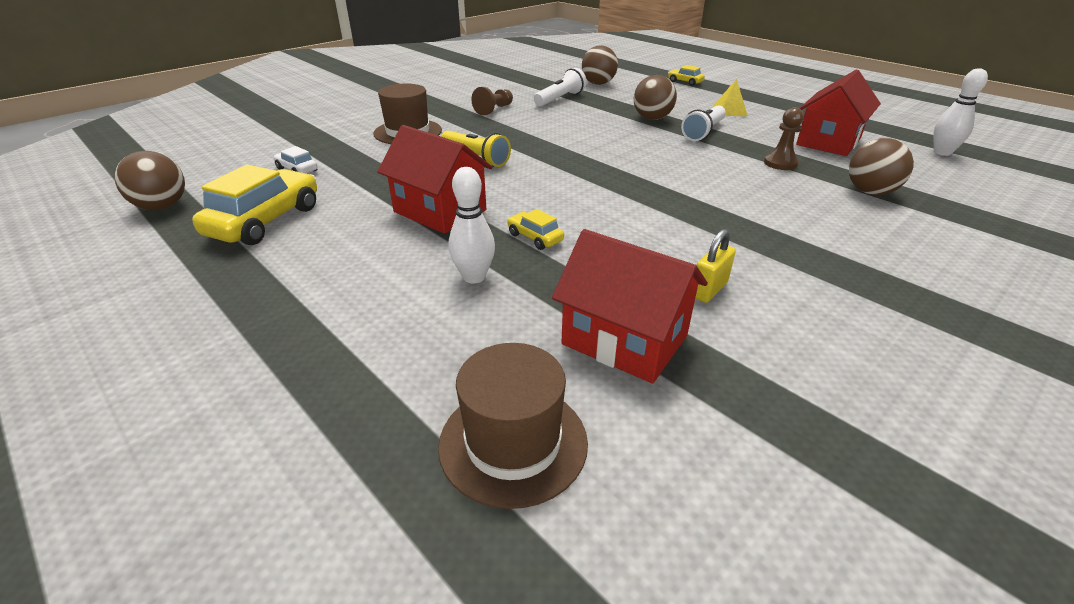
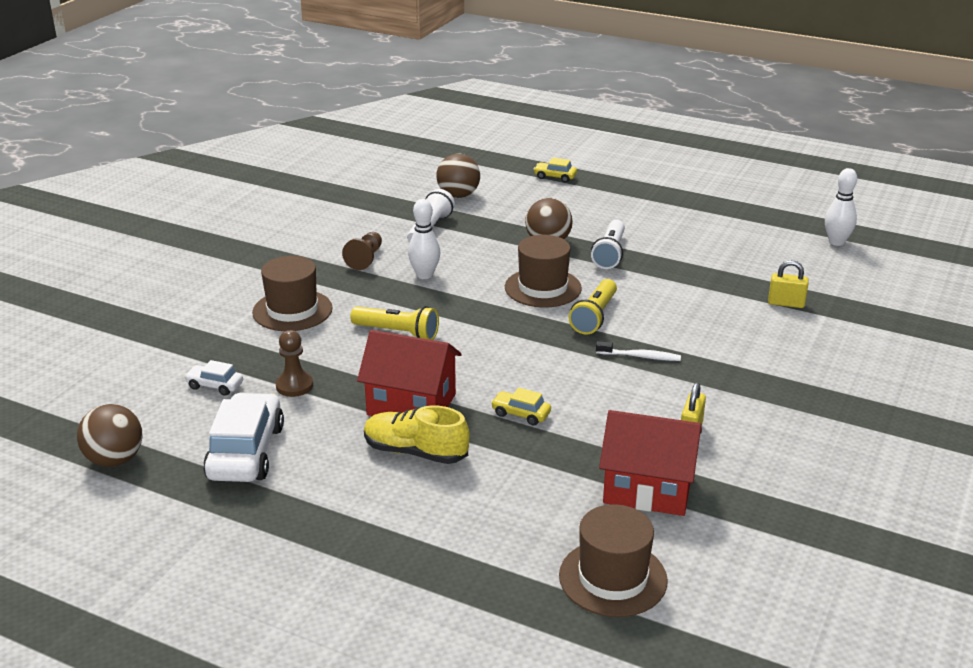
camera: 20 degrees left, 5 degrees down
yellow car [192,164,317,245] -> white car [203,392,284,482]
white bowling pin [449,167,495,284] -> white bowling pin moved to [408,199,440,279]
yellow pyramid [713,79,748,116] -> none
brown pawn [764,107,804,170] -> brown pawn moved to [276,330,313,397]
red house [796,70,881,156] -> none
brown ball [849,138,914,195] -> yellow padlock [768,260,809,308]
none -> yellow shoe [364,406,470,464]
none -> brown hat [505,235,582,308]
none -> yellow flashlight [569,279,617,335]
none -> white toothbrush [596,341,681,361]

